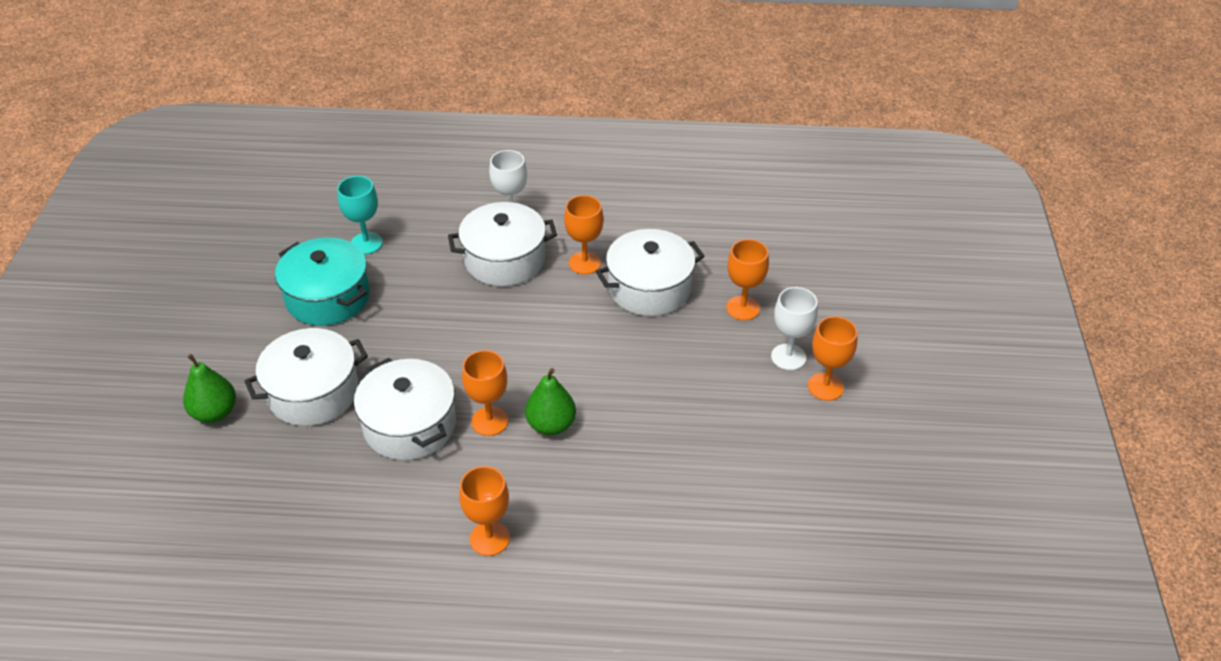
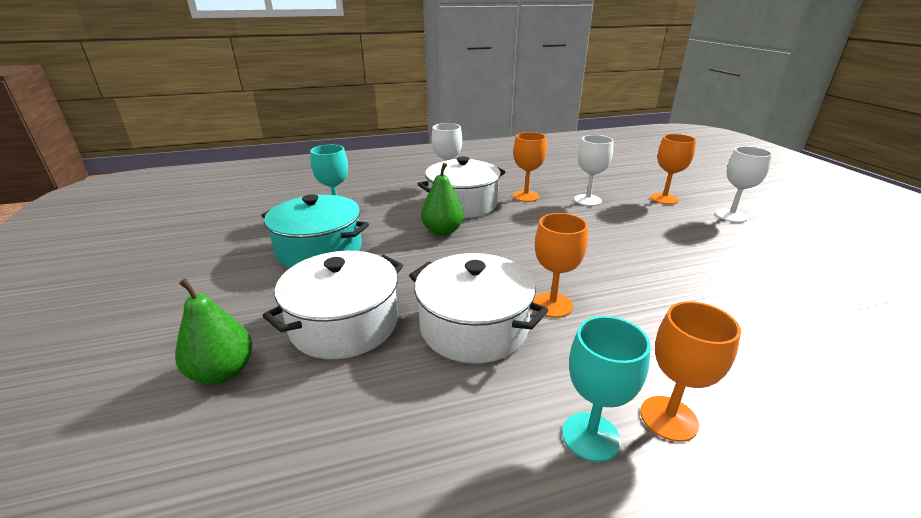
camera: 20 degrees left, 15 degrees down
green pear [525,368,576,435] -> green pear moved to [421,163,464,236]
white pot [596,229,705,316] -> white goblet [574,135,613,206]
orange goblet [808,316,857,401] -> none
none -> turquoise goblet [562,316,651,462]

